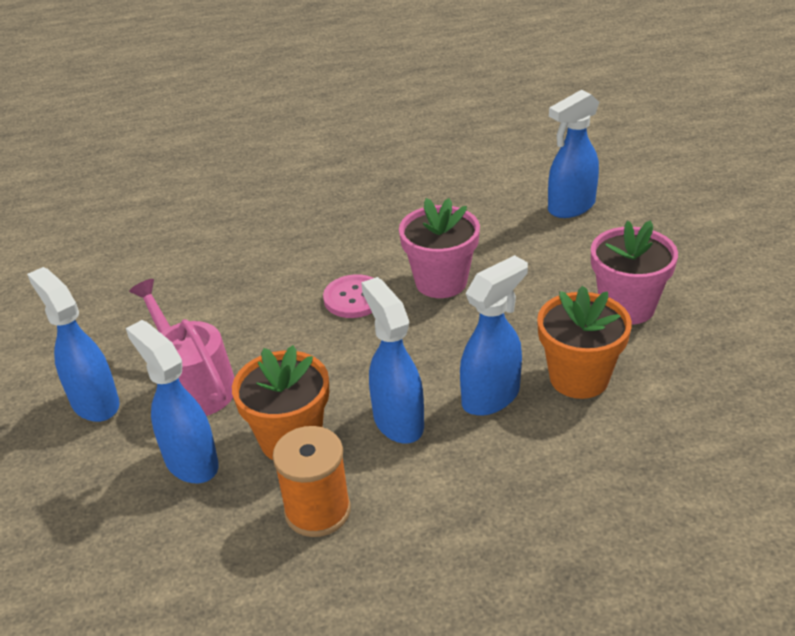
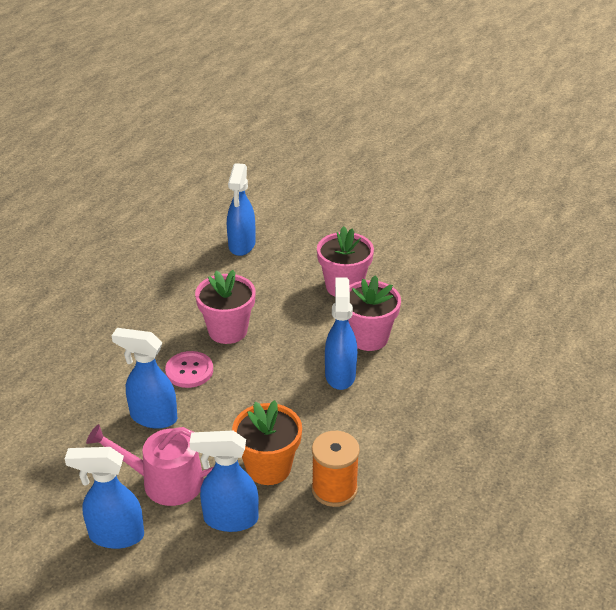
camera: 50 degrees left, 0 degrees up
blue spray bottle [361,277,424,443] -> blue spray bottle moved to [112,328,177,429]
orange flower pot [537,286,632,399] -> pink flower pot [348,275,401,351]

